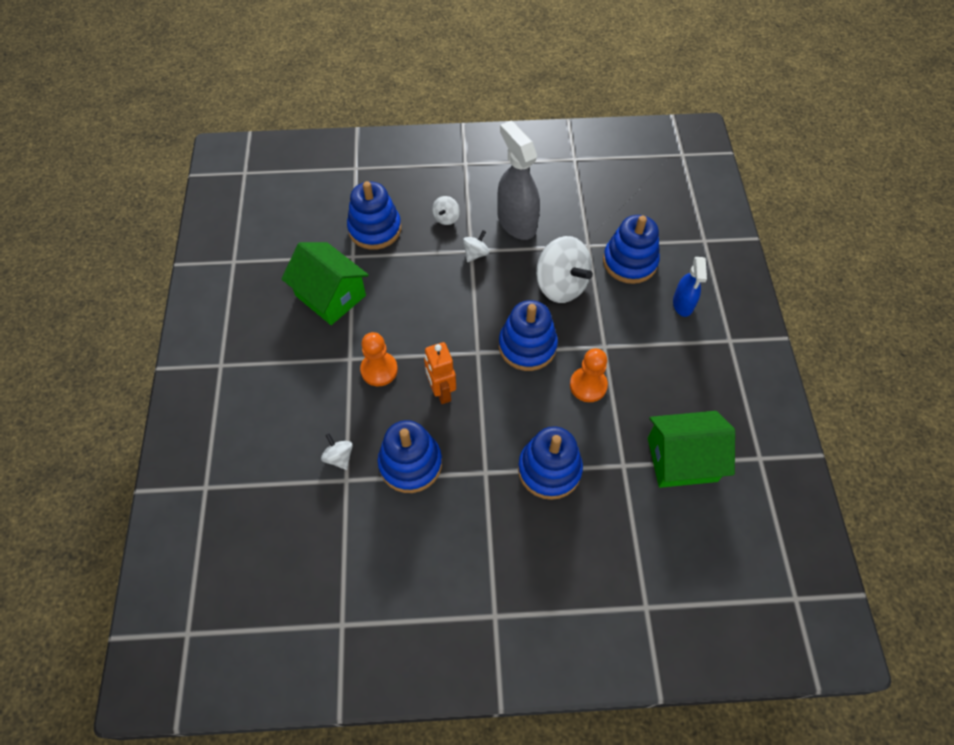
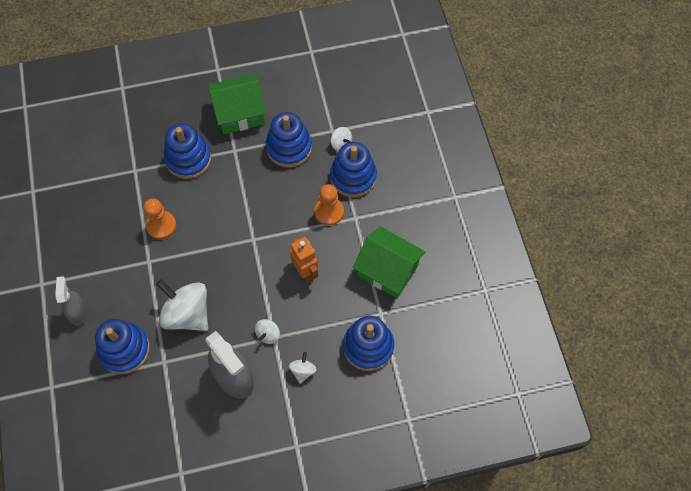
camera: 170 degrees right, 5 degrees up
orange robot [424,342,456,404] -> orange robot moved to [290,237,318,282]
blue stacking toy [499,300,558,371] -> blue stacking toy moved to [330,142,377,197]
green house [648,411,735,488] -> green house moved to [208,74,267,134]
blue spray bottle [673,257,707,317] -> grey spray bottle [55,276,88,326]

